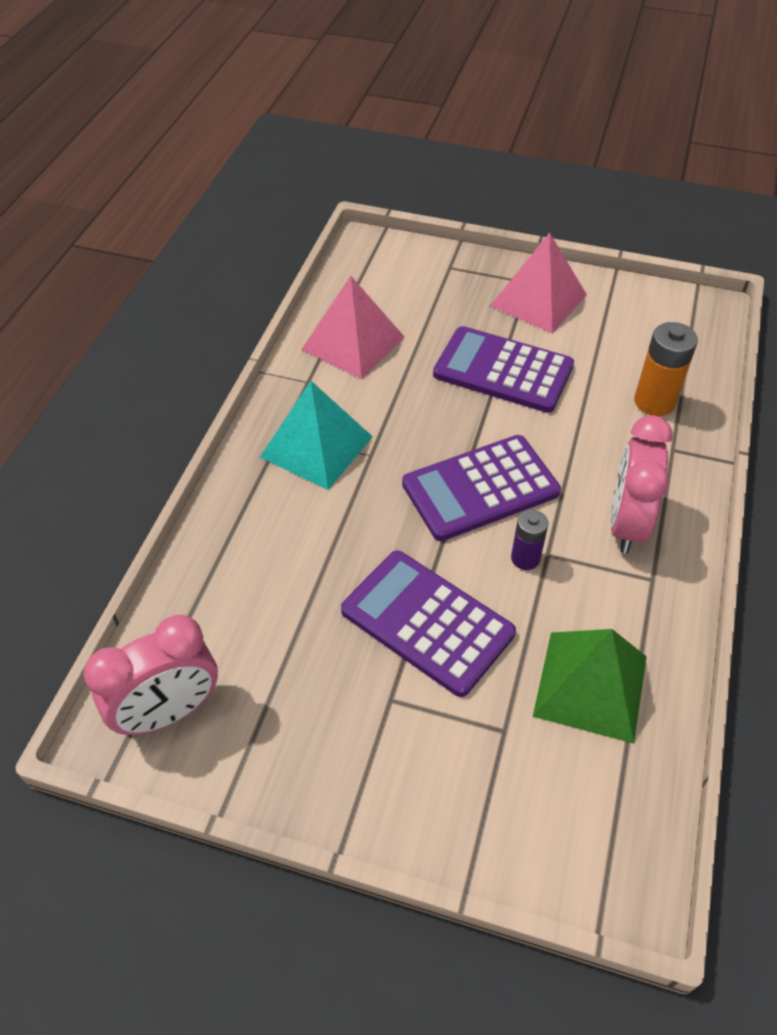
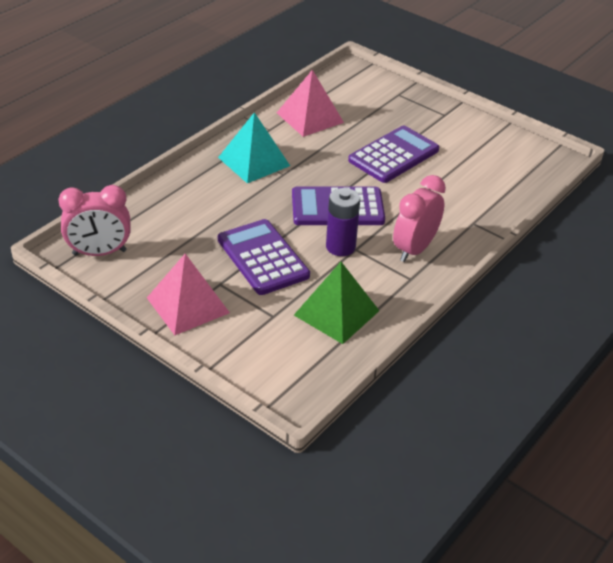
camera: 20 degrees right, 10 degrees down
purple calculator [433,326,574,413] -> purple calculator turned 90 degrees clockwise [348,126,439,183]
pink pyramid [490,233,587,334] -> pink pyramid moved to [147,254,230,335]
purple battery [511,510,548,570] -> purple battery [326,188,360,256], size x1.61
orange battery [634,322,698,416] -> none

